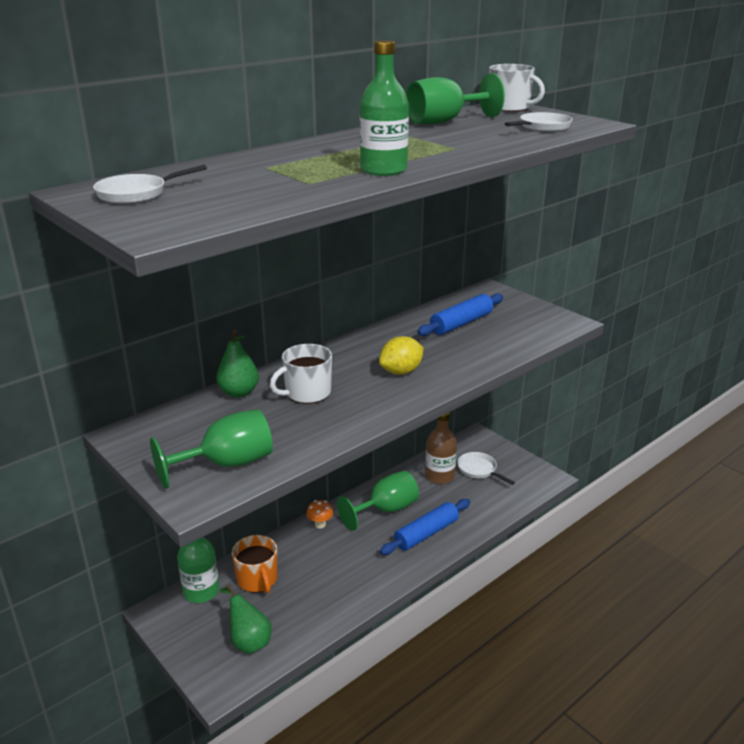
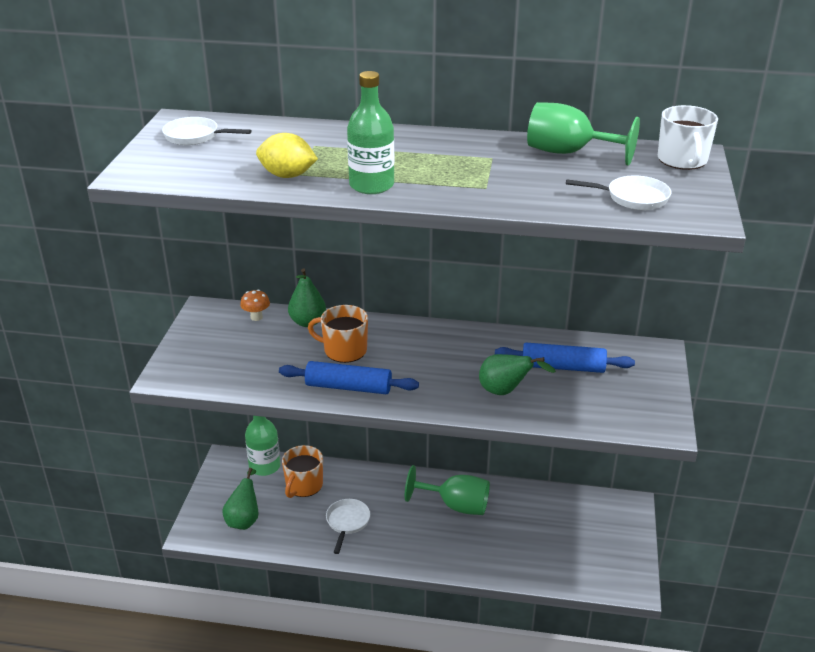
camera: 50 degrees right, 5 degrees up
green goblet [150,409,273,489] -> none
white mug [270,344,332,404] -> orange mug [308,305,368,363]
orange mushroom [306,500,333,529] -> orange mushroom moved to [240,289,270,321]
yellow lemon [379,336,424,375] -> yellow lemon moved to [256,133,318,178]
blue rolling pin [380,499,470,555] -> blue rolling pin moved to [279,361,419,394]
brown bottle [425,412,457,484] -> none
white pan [457,452,515,485] -> white pan moved to [326,499,370,554]
none -> green pear [479,354,556,395]

